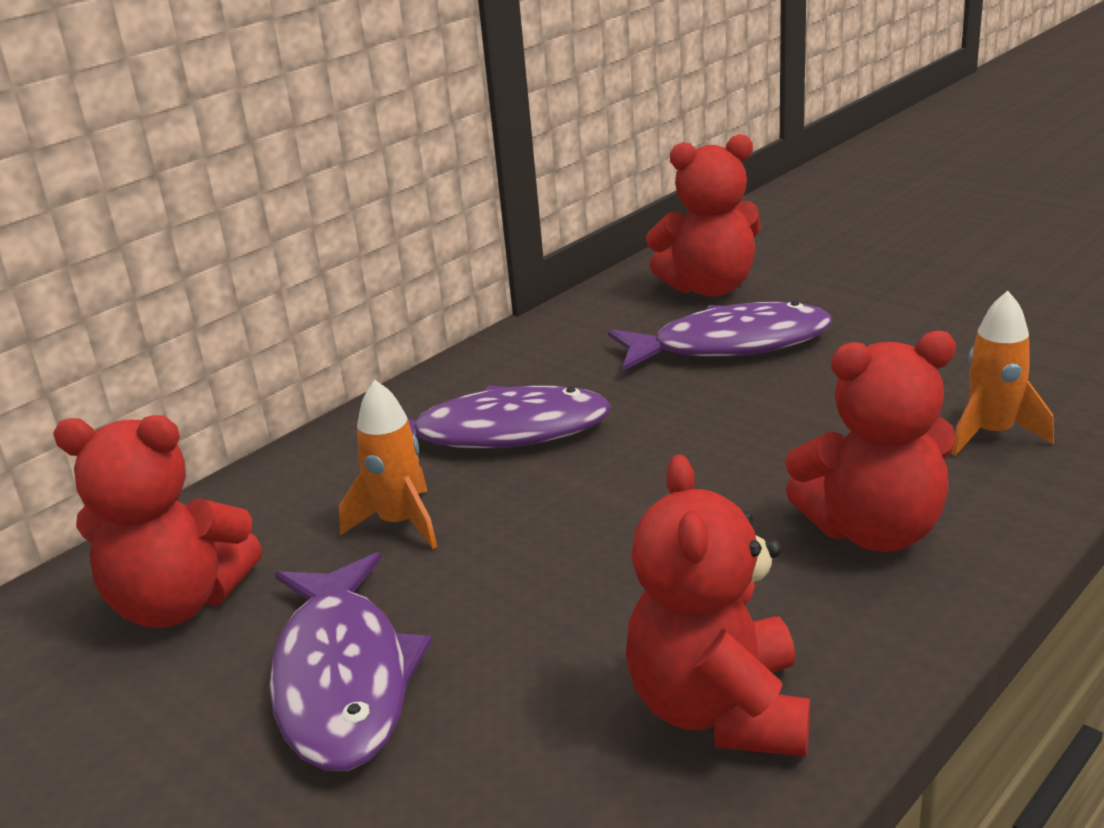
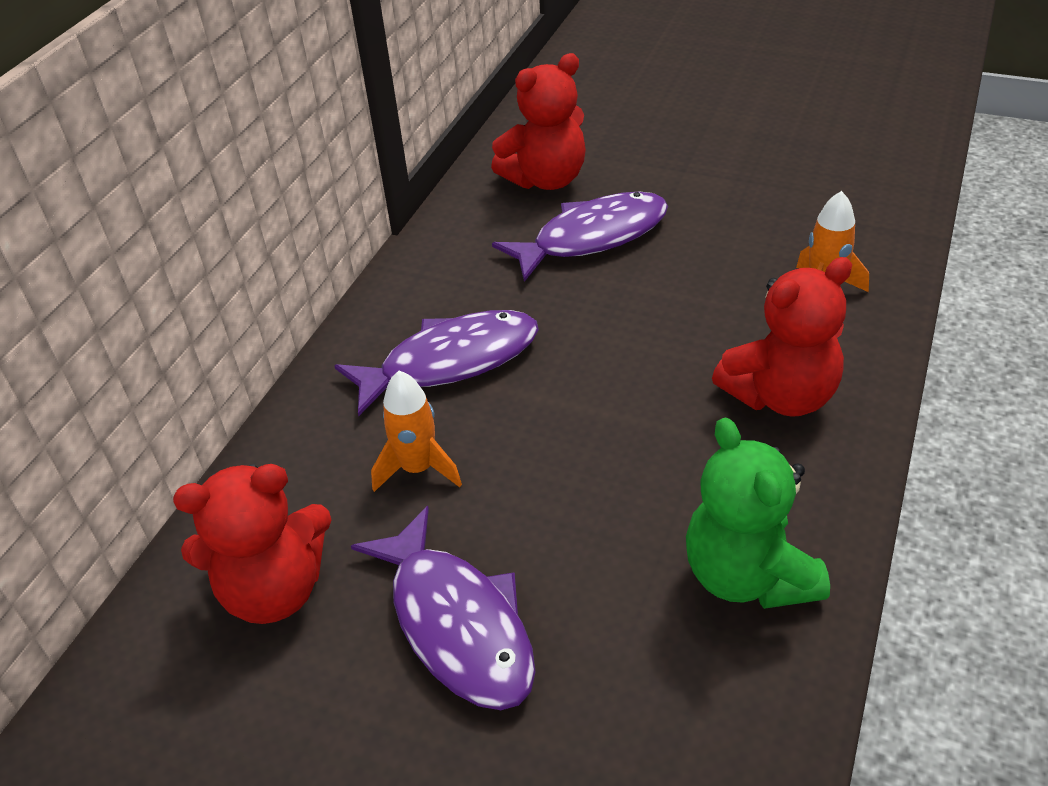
camera: 20 degrees left, 15 degrees up
red teddy bear [626,455,810,757] -> green teddy bear [686,417,830,609]

